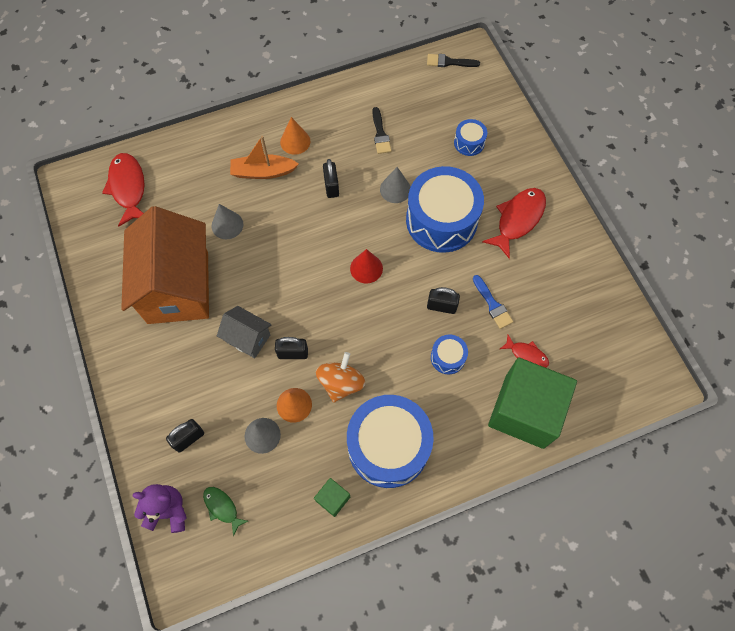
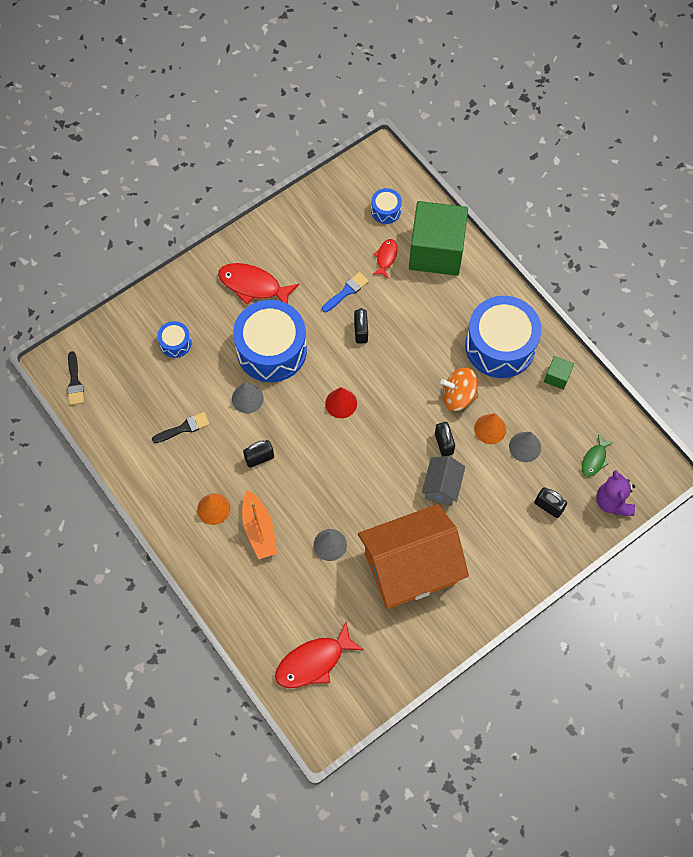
camera: 105 degrees left, 0 degrees up
blue drum [431,335,468,374] -> blue drum moved to [371,188,402,224]

